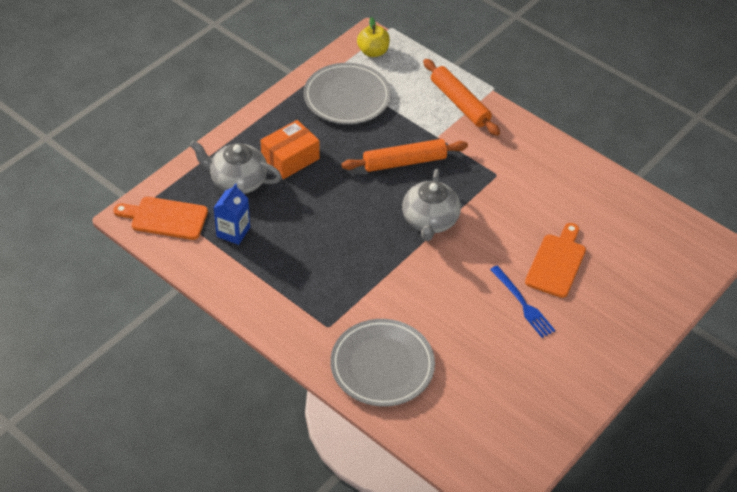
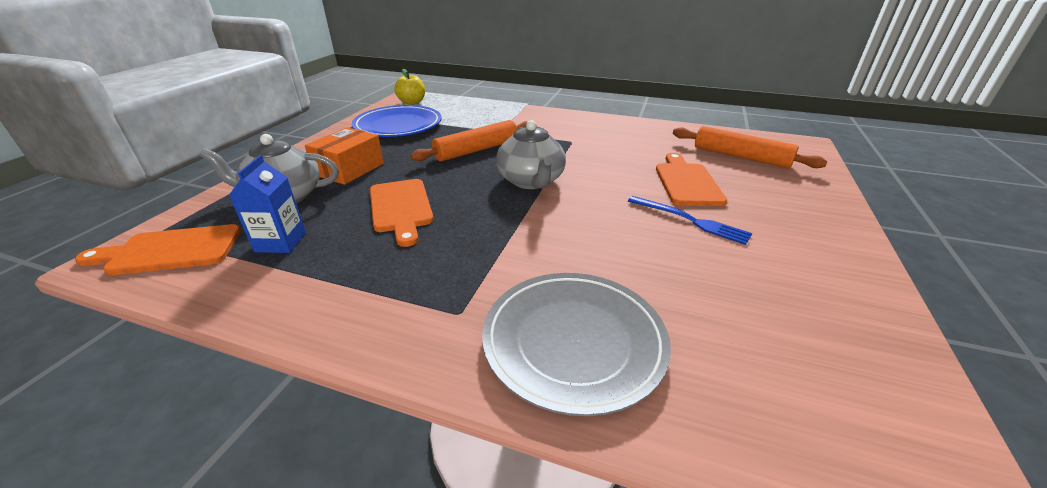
camera: 20 degrees left, 15 degrees down
grey plate [304,63,391,124] -> blue plate [352,105,442,137]
orange rolling pin [423,59,500,136] -> orange rolling pin moved to [673,126,828,169]
none -> orange cutting board [370,179,434,247]

